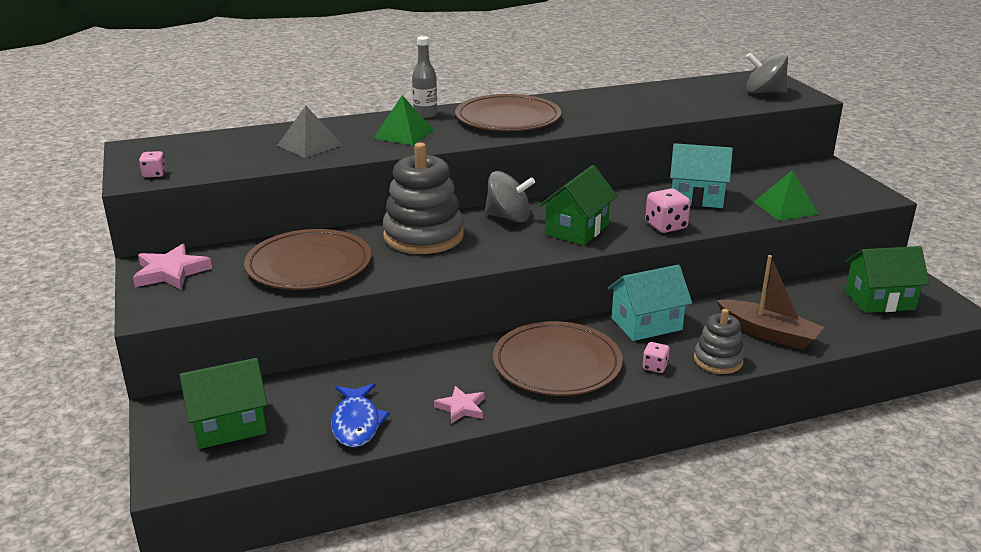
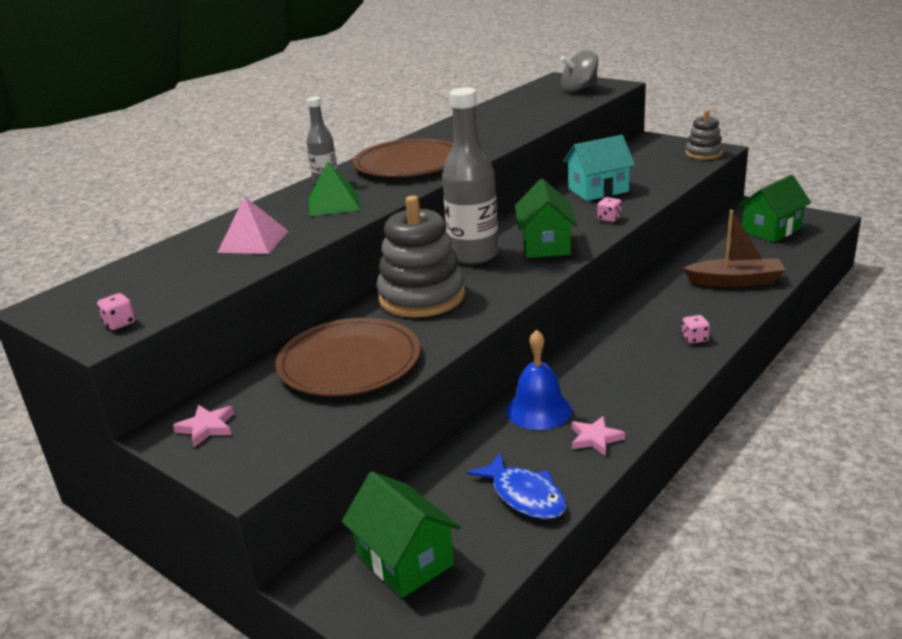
camera: 30 degrees left, 0 degrees up
pink star [133,244,212,290] -> pink star [173,405,234,447], size x0.63
green house [179,358,268,449] -> green house turned 75 degrees counterclockwise [342,471,461,598]
grey pyramid [277,106,342,158] -> pink pyramid [217,196,288,254]
grey spinning top [485,171,535,222] -> grey bottle [442,88,499,265]
brown plate [493,321,623,396] -> none
turquoise house [608,265,692,341] -> none
pink dice [645,189,691,233] -> pink dice [597,197,622,222], size x0.60
grey stacking toy [694,309,744,374] -> grey stacking toy moved to [685,110,723,160]
green pyramid [754,171,819,221] -> none
none -> blue bell [506,330,572,430]

